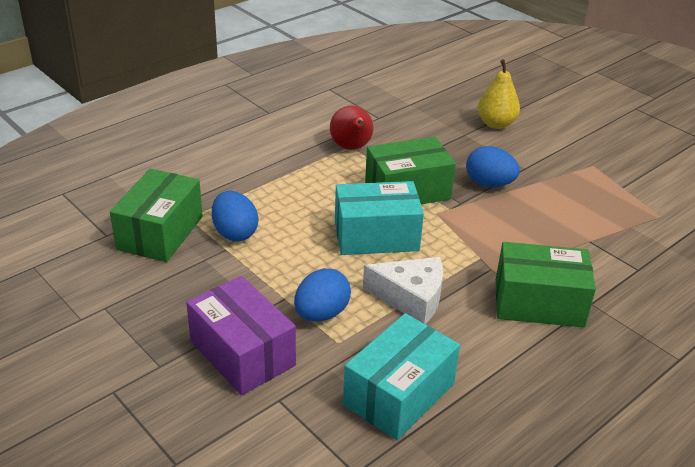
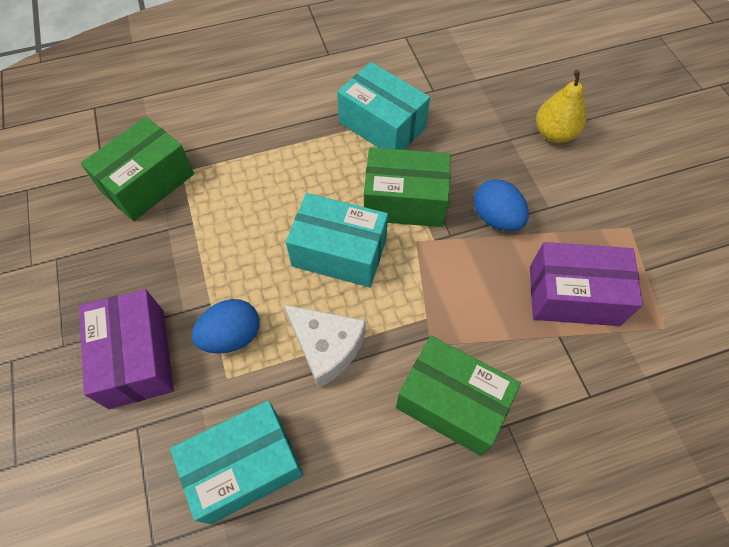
camera: 25 degrees right, 25 degrees up
blue egg [212,191,258,241] -> none
red pear [330,106,373,150] -> turquoise box [337,62,430,150]
none -> purple box [530,242,643,326]

